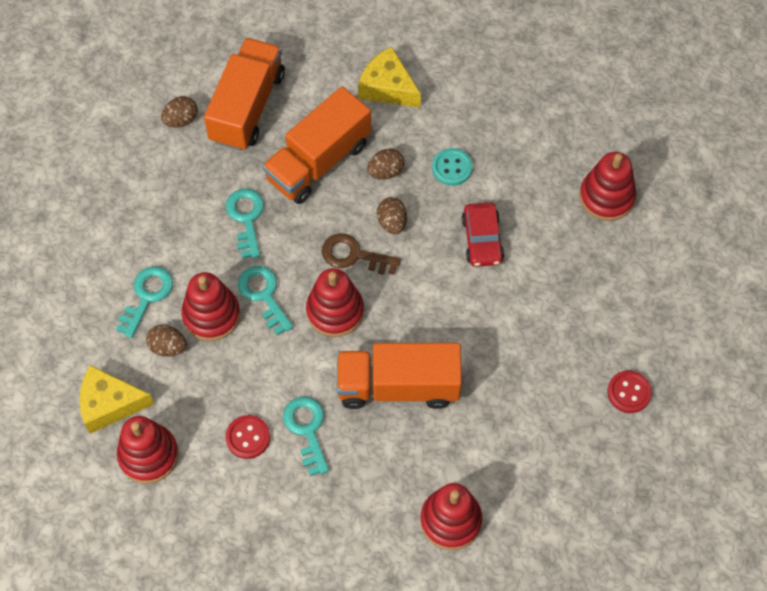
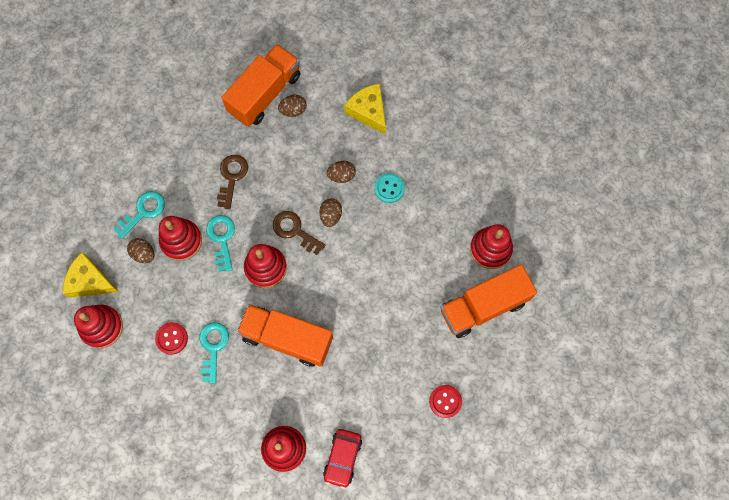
camera: 20 degrees right, 10 degrees up
brown egg [161,96,198,128] -> brown egg moved to [278,95,307,117]
turquoise key [225,189,264,259] -> brown key [217,155,248,209]
orange truck [262,87,371,204] -> orange truck moved to [440,264,537,338]
red car [462,202,504,267] -> red car moved to [323,429,362,489]

